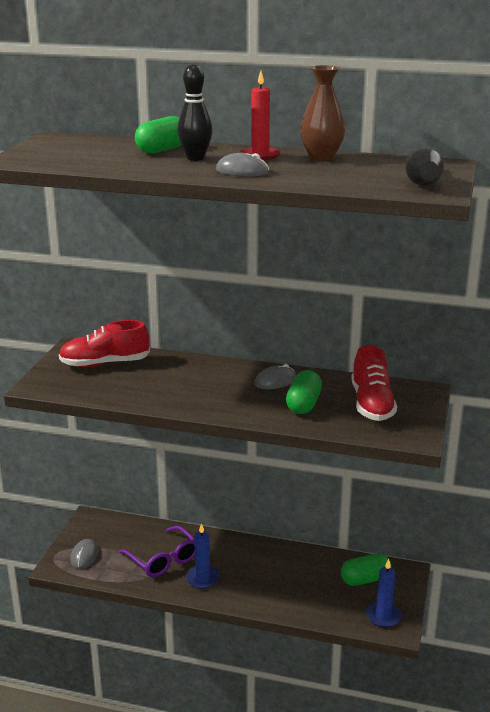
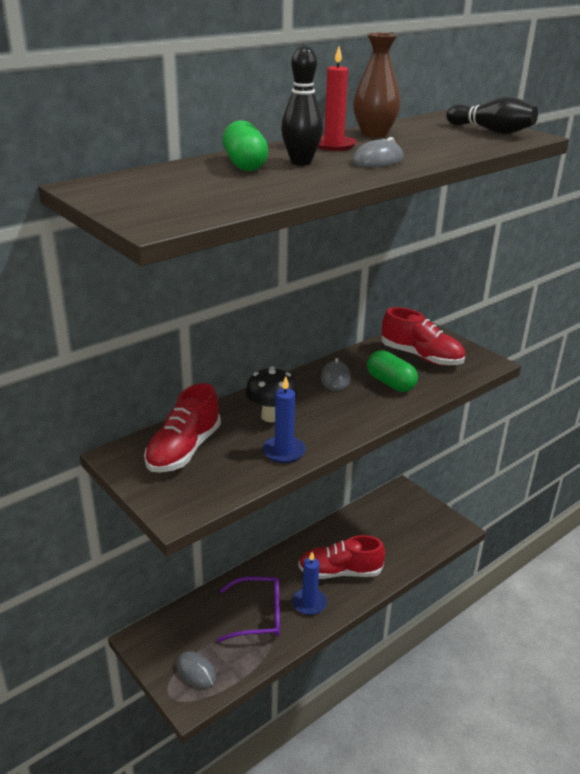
camera: 55 degrees left, 5 degrees up
green capsule [341,553,392,586] -> none
blue candle [366,559,402,627] -> blue candle moved to [263,376,306,463]
none -> black mushroom [245,366,298,422]
none -> red shoe [298,535,385,579]

